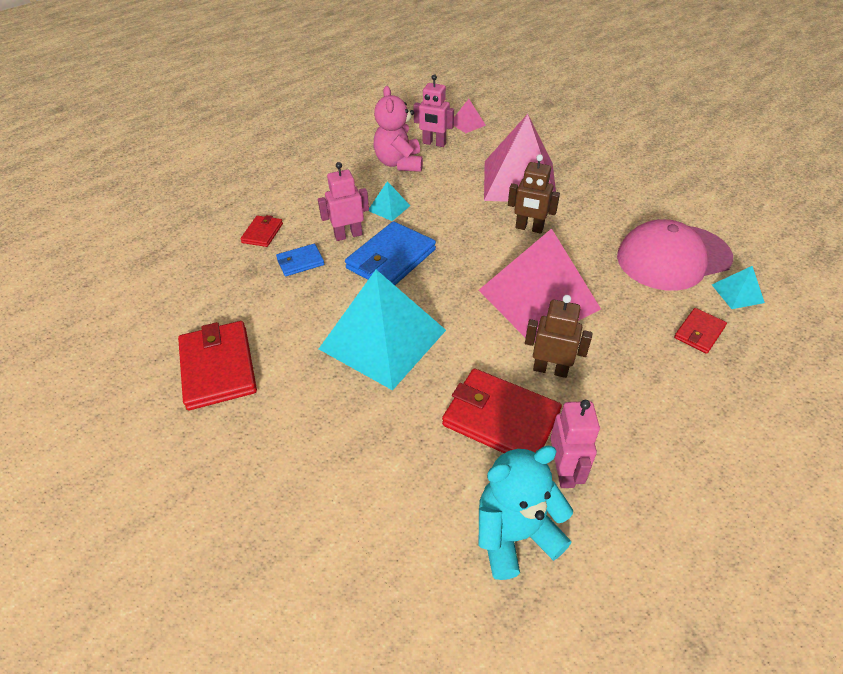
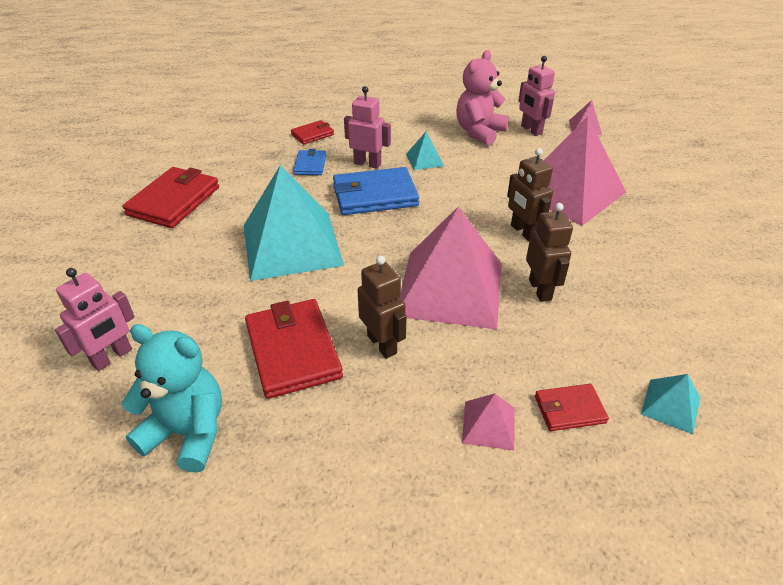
camera: 40 degrees right, 5 degrees down
blue wallet [276,244,324,276] -> blue wallet turned 75 degrees clockwise [293,149,326,175]
pink robot [551,400,600,488] -> pink robot moved to [55,268,135,371]
pink cap [617,219,733,291] -> none
none -> pink pyramid [462,393,515,450]
none -> brown robot [526,203,573,302]

